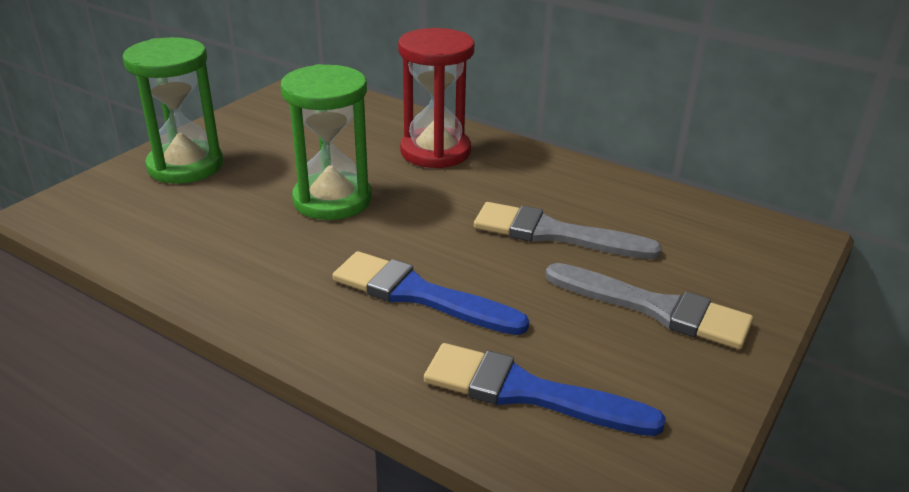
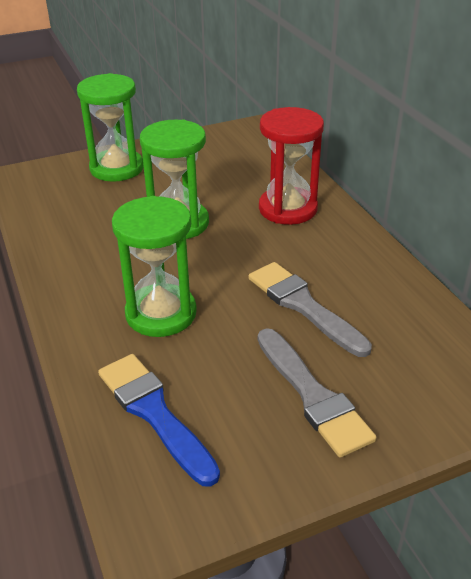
camera: 35 degrees right, 5 degrees up
blue brush [332,251,529,335] -> green hourglass [112,196,197,337]

